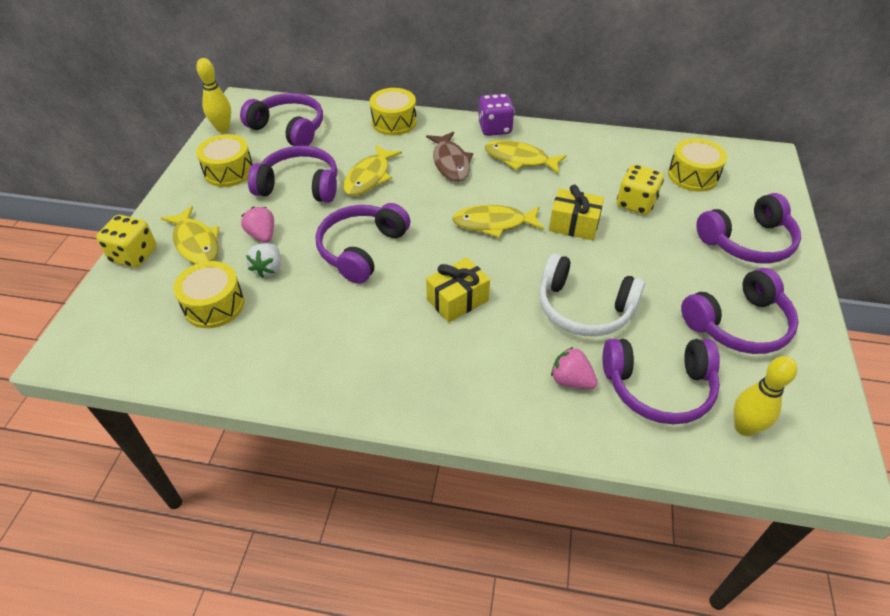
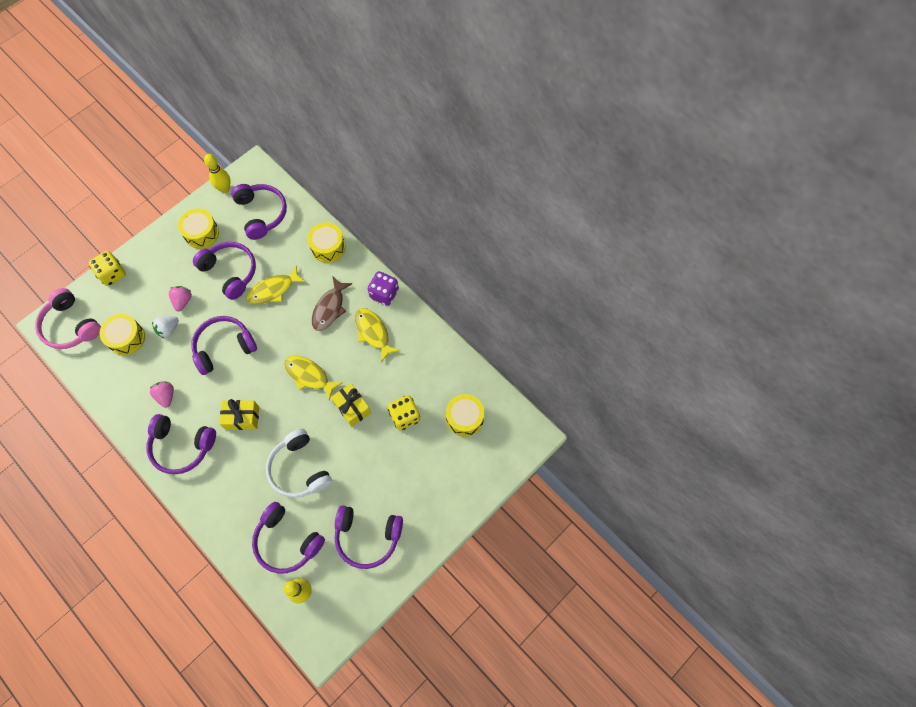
camera: 35 degrees right, 20 degrees up
yellow fish [161,206,219,264] -> none
pink strawberry [551,347,598,389] -> pink strawberry moved to [150,381,174,408]
purple headphones [696,193,801,264] -> purple headphones moved to [147,414,216,474]
none -> pink headphones [35,288,101,349]

